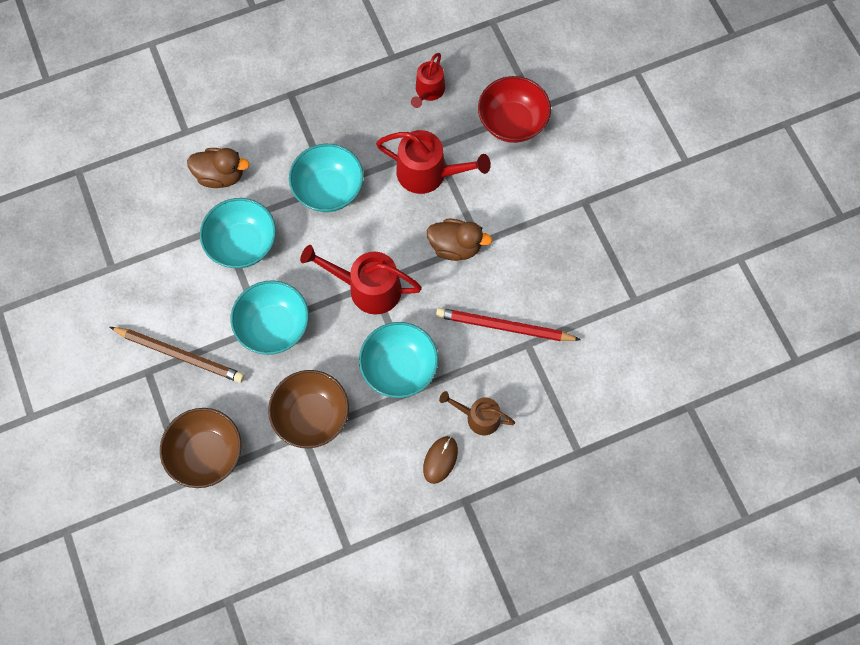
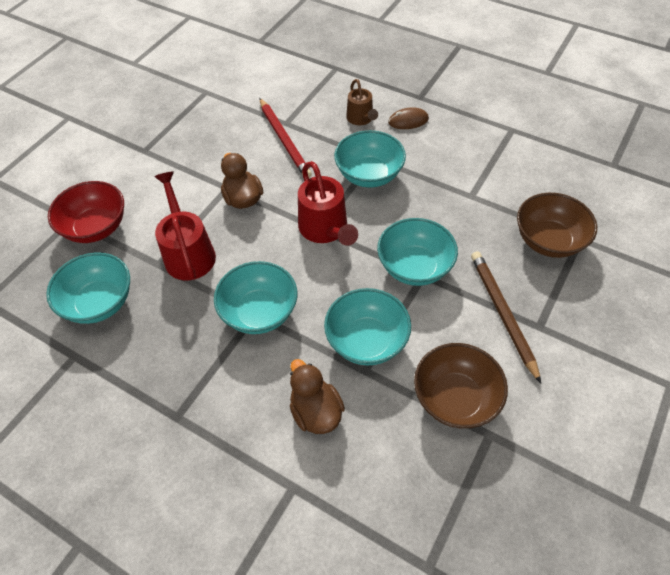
camera: 125 degrees left, 15 degrees down
brown bowl [268,370,349,448] -> brown bowl moved to [414,343,508,428]
red watering can [411,53,445,108] -> turquoise bowl [46,252,130,324]

